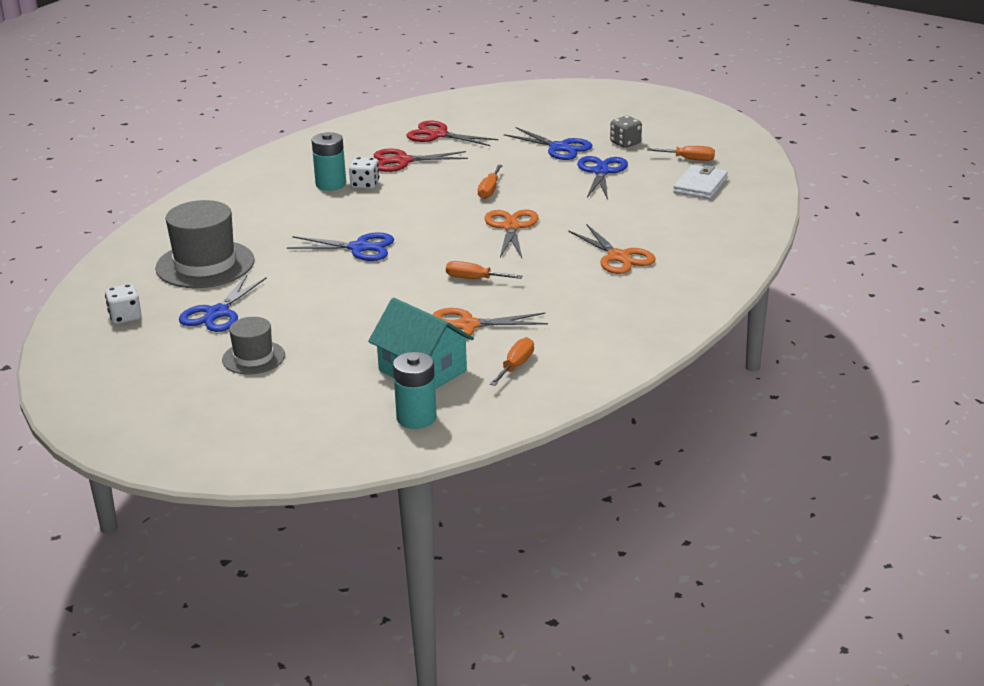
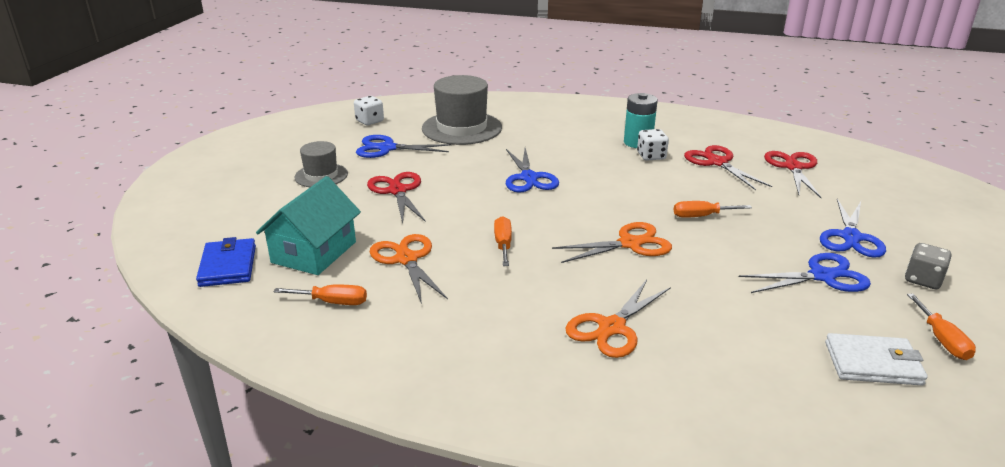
camera: 70 degrees right, 0 degrees up
turquoise battery [393,352,437,429] -> blue wallet [196,237,256,287]
none -> red scissors [367,172,426,223]

